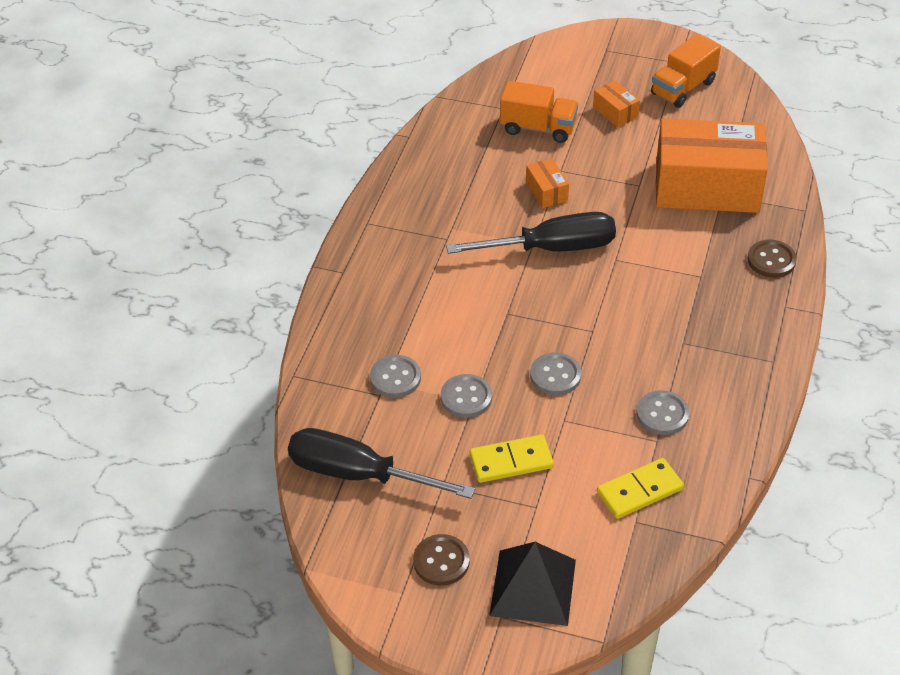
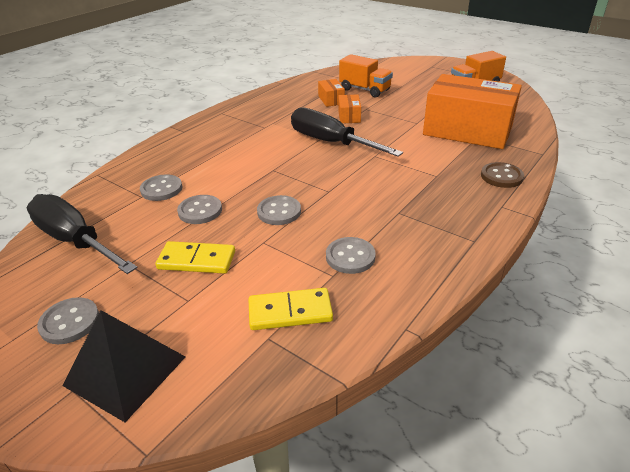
camera: 20 degrees right, 10 degrees down
brown button [413,534,470,586] -> grey button [37,297,99,344]
black screwdriver [446,212,616,254] -> black screwdriver turned 150 degrees counterclockwise [291,107,403,157]
orange box [593,80,640,127] -> orange box moved to [318,79,345,107]

